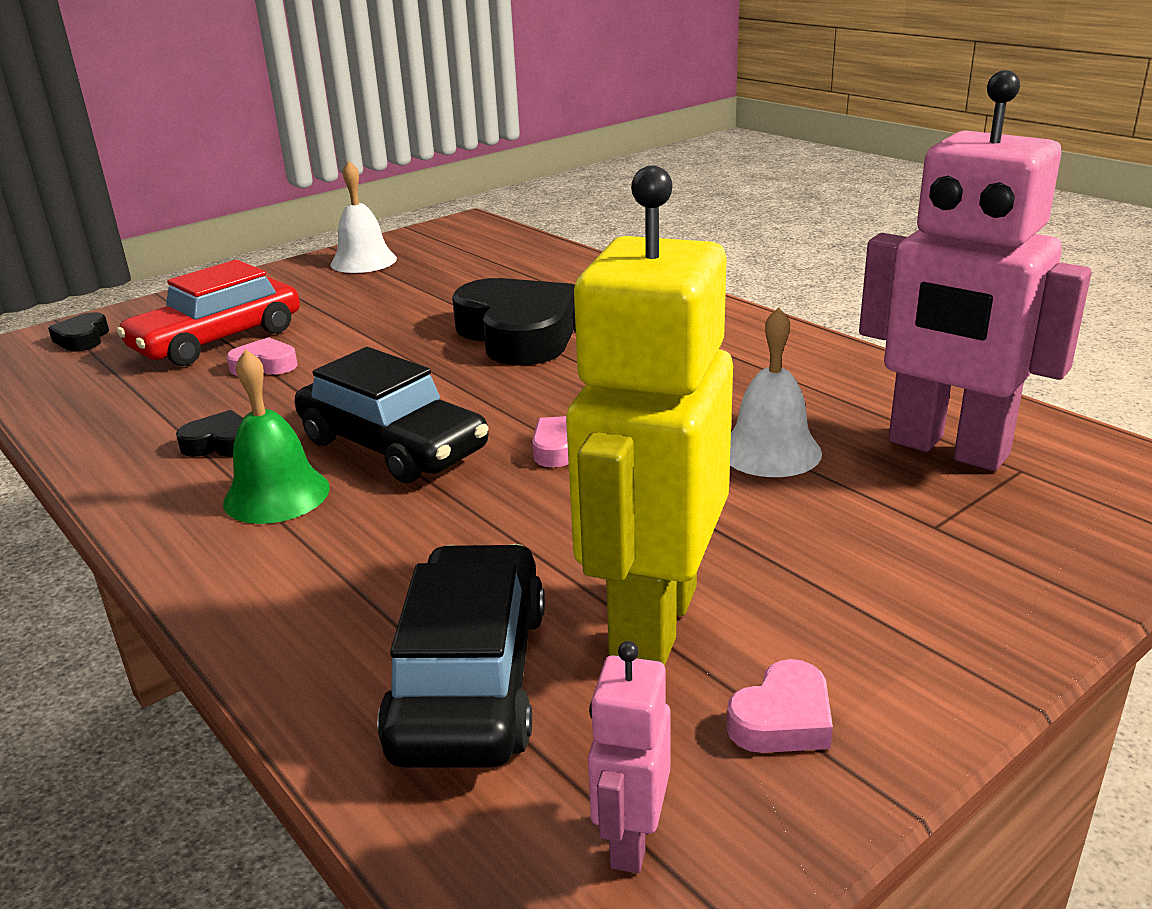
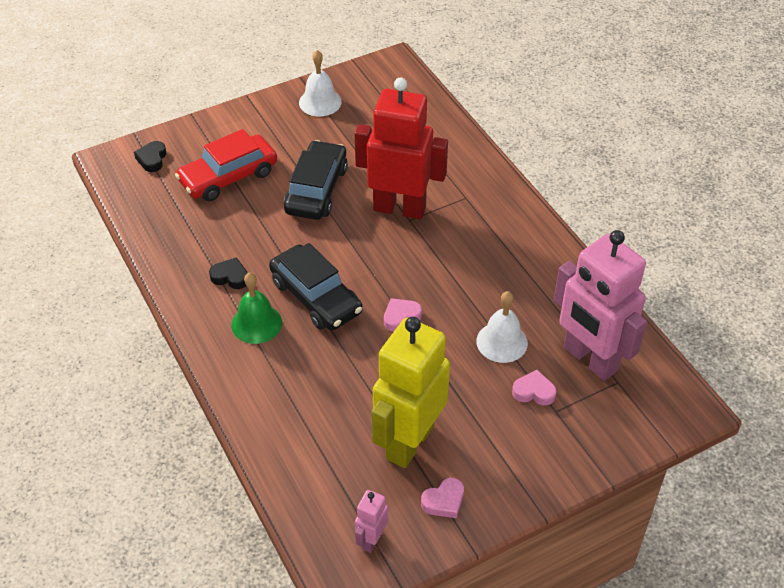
camera: 10 degrees right, 20 degrees up
pink heart [226,337,297,376] -> pink heart moved to [512,370,557,405]
black car [377,544,545,768] -> black car moved to [284,140,348,220]
black heart [452,278,575,366] -> red robot [355,77,448,219]

